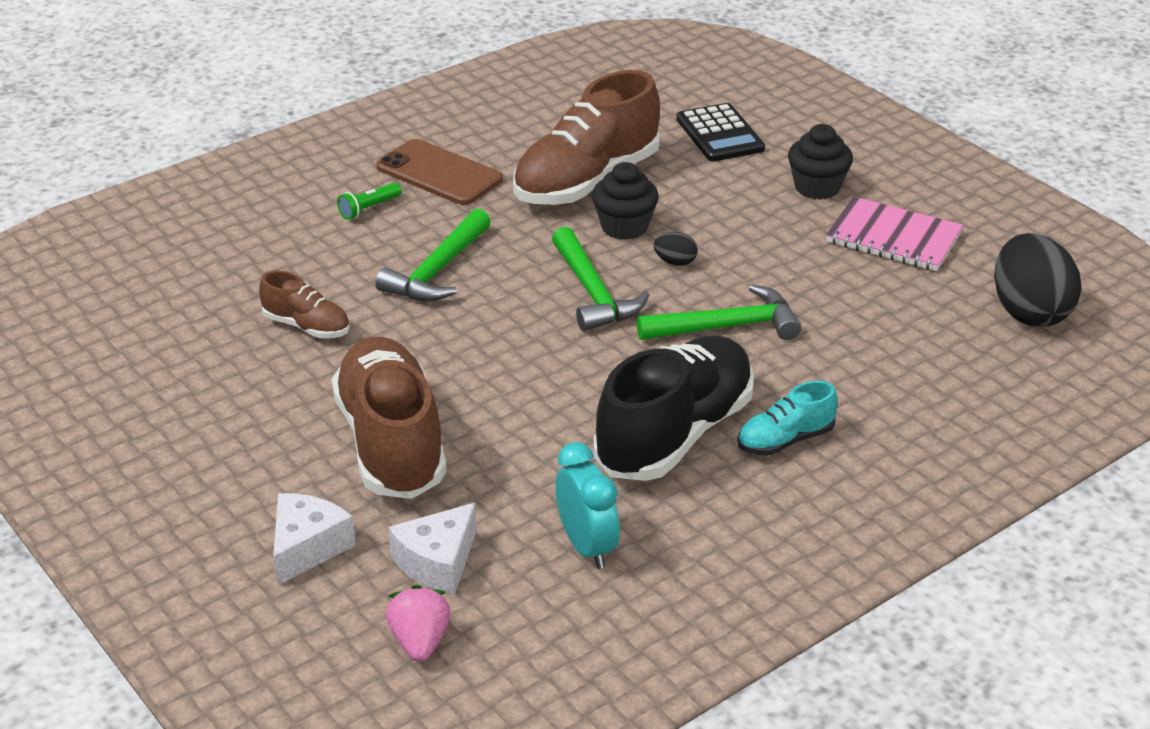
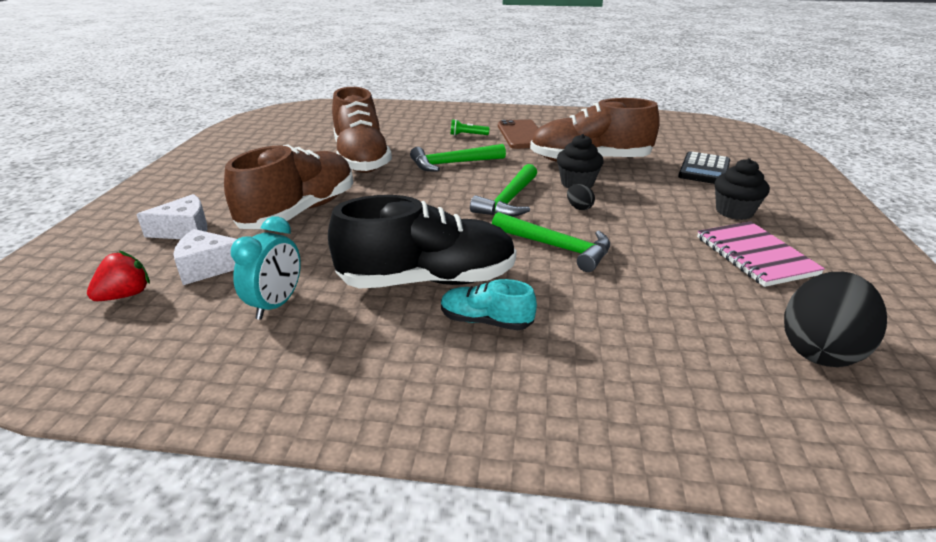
camera: 45 degrees right, 5 degrees down
brown shoe [259,270,350,338] -> brown shoe [332,87,392,173], size x2.05
pink strawberry [386,585,451,662] -> red strawberry [87,251,150,301]

